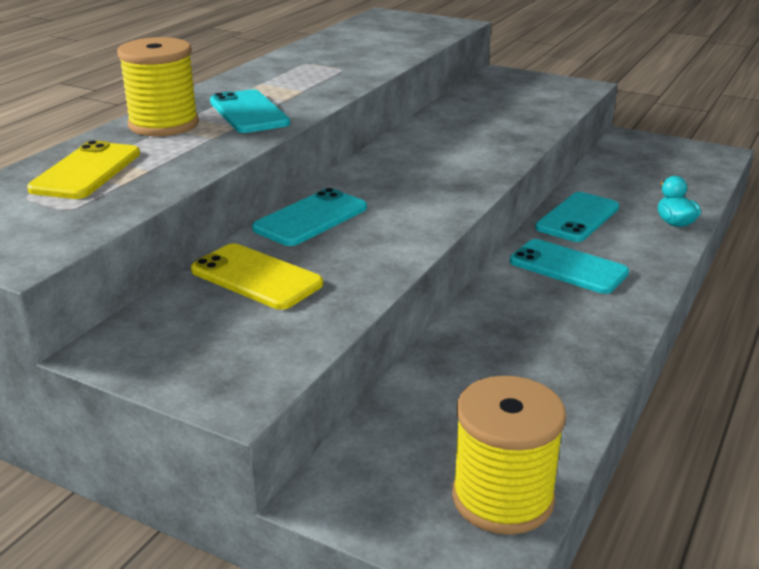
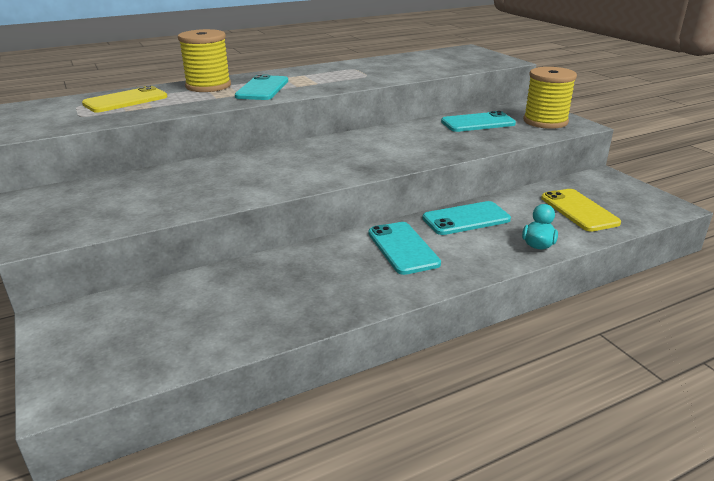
camera: 35 degrees right, 0 degrees up
yellow phone [191,243,323,310] -> yellow phone moved to [541,189,621,232]
turquoise phone [252,188,367,246] -> turquoise phone moved to [441,111,516,132]
yellow spool [452,376,566,535] -> yellow spool moved to [523,67,577,129]

